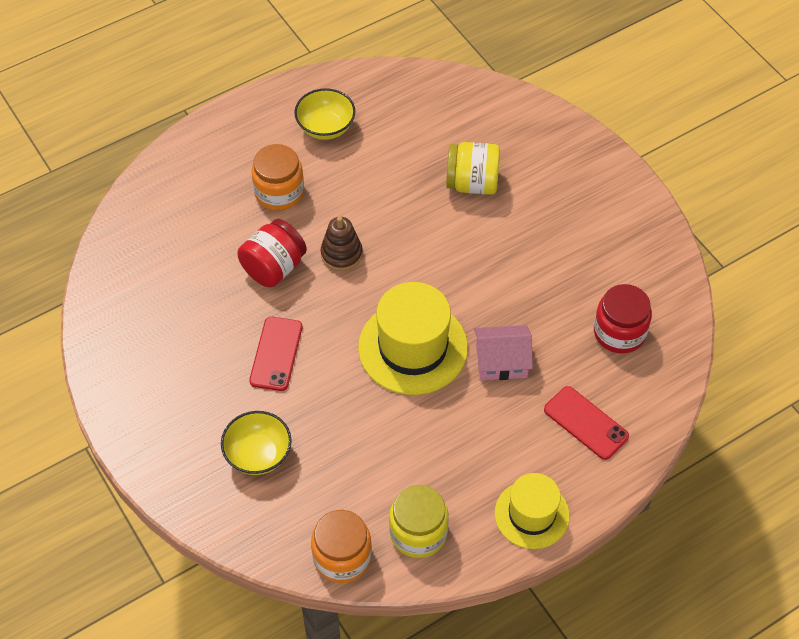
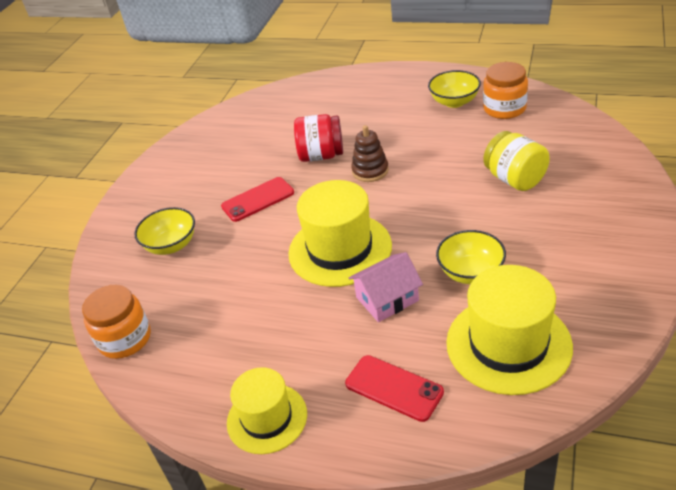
camera: 55 degrees right, 15 degrees down
orange jar [251,144,304,211] -> orange jar moved to [483,62,528,119]
yellow jar [389,485,449,558] -> none
pink house [474,325,533,380] -> pink house turned 75 degrees counterclockwise [349,252,423,322]
red phone [544,386,629,460] -> red phone turned 60 degrees counterclockwise [345,355,444,422]
red jar [594,284,652,353] -> yellow hat [446,265,573,395]
none -> yellow bowl [436,230,506,284]

